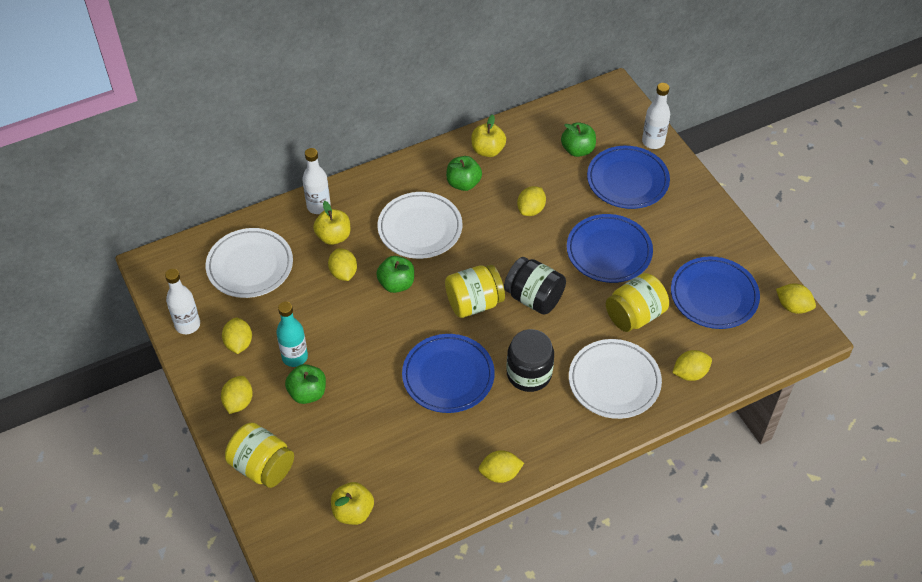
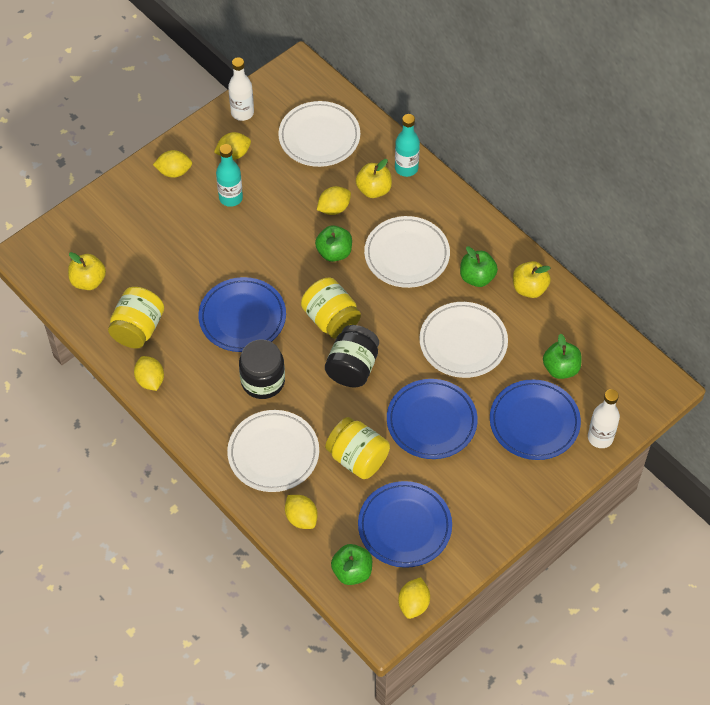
camera: 75 degrees right, 5 degrees up
yellow jar [225,422,294,488] -> yellow jar moved to [108,287,164,348]
green apple [285,364,326,404] -> green apple moved to [331,544,372,585]
white bottle [302,148,331,214] -> turquoise bottle [395,114,420,177]
yellow lemon [517,186,546,216] -> white plate [420,302,508,378]

